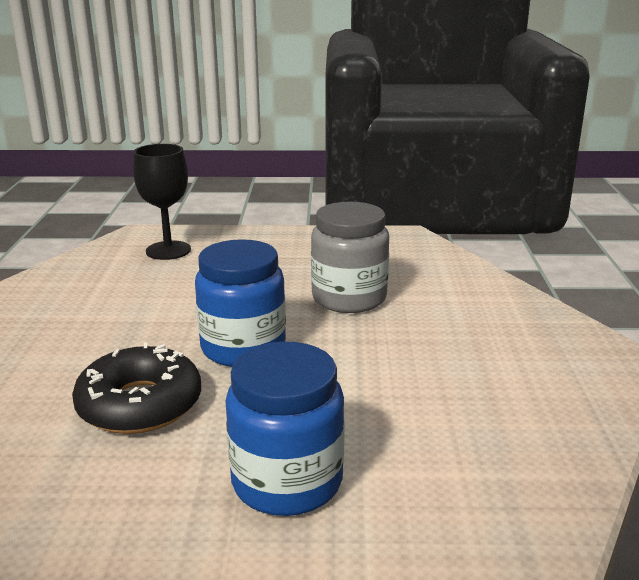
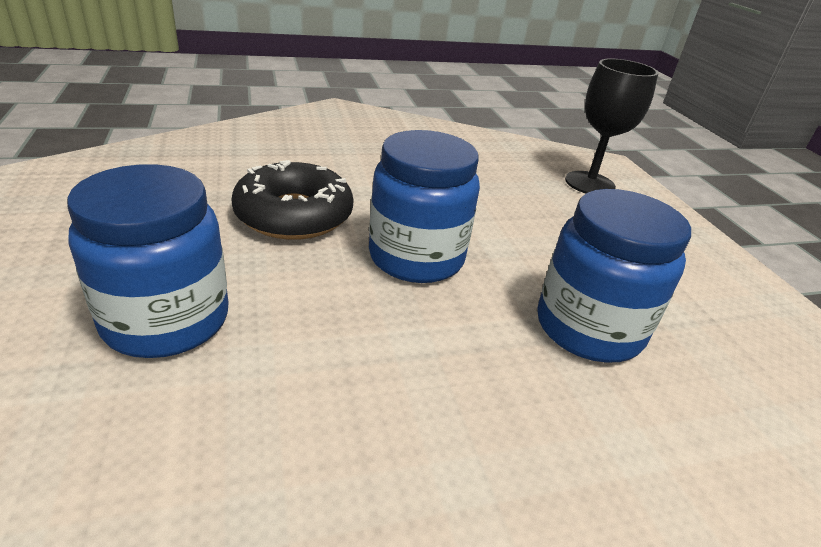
camera: 70 degrees right, 10 degrees up
grey jar [311,202,389,313] -> blue jar [537,189,691,363]

